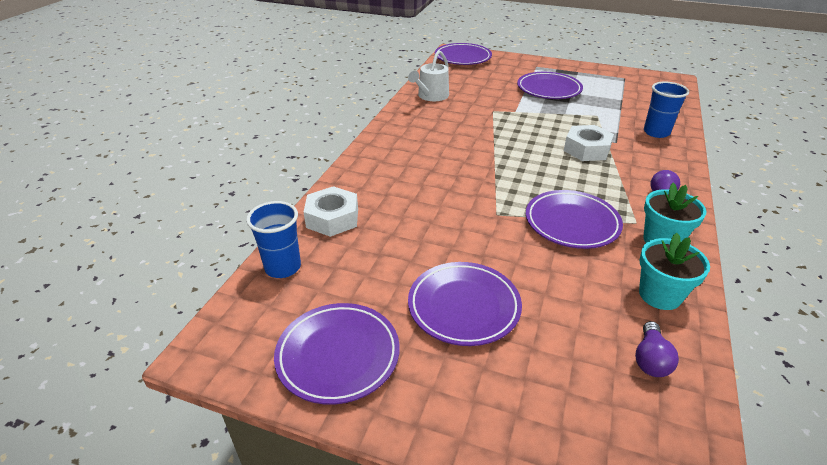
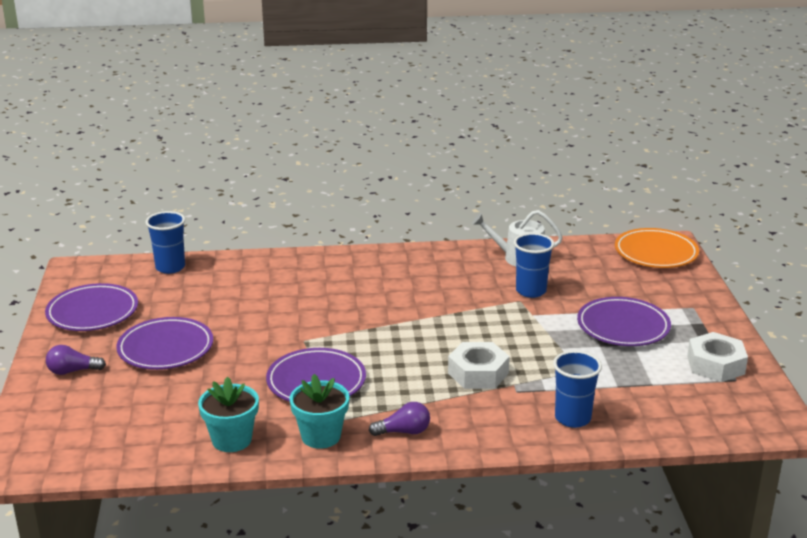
camera: 65 degrees right, 10 degrees down
white nut [304,186,358,237] -> white nut moved to [687,332,748,382]
purple plate [435,43,492,65] -> orange plate [615,228,699,268]
purple light bulb [635,321,679,377] -> purple light bulb moved to [46,345,106,375]
none -> blue cup [514,233,554,298]

